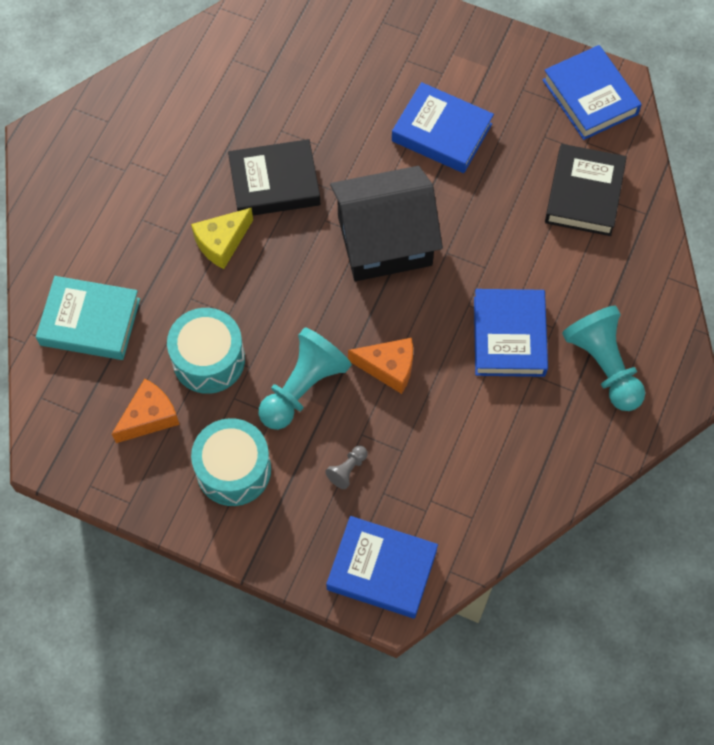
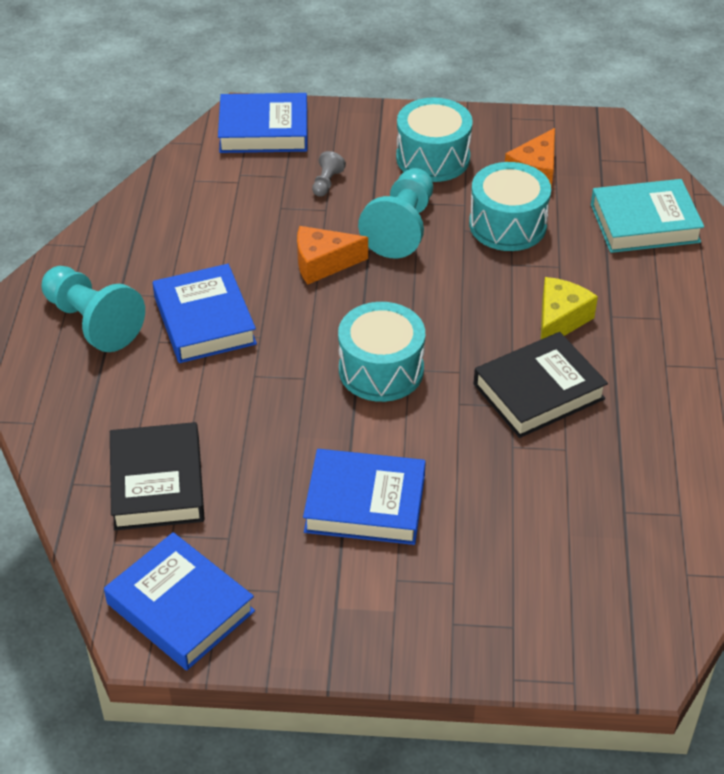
camera: 160 degrees right, 20 degrees down
black house [330,166,443,281] -> turquoise drum [338,302,425,402]

